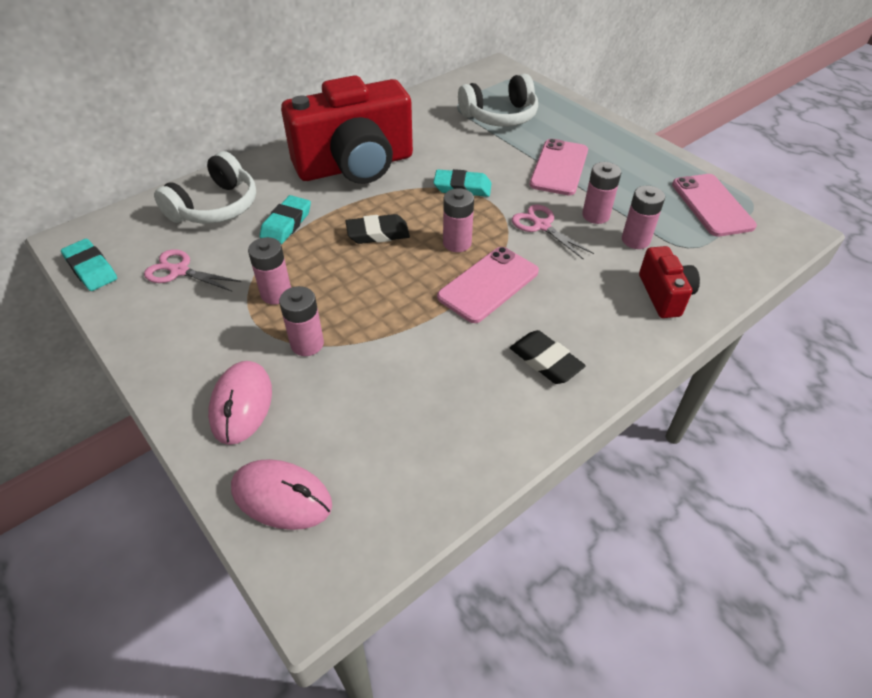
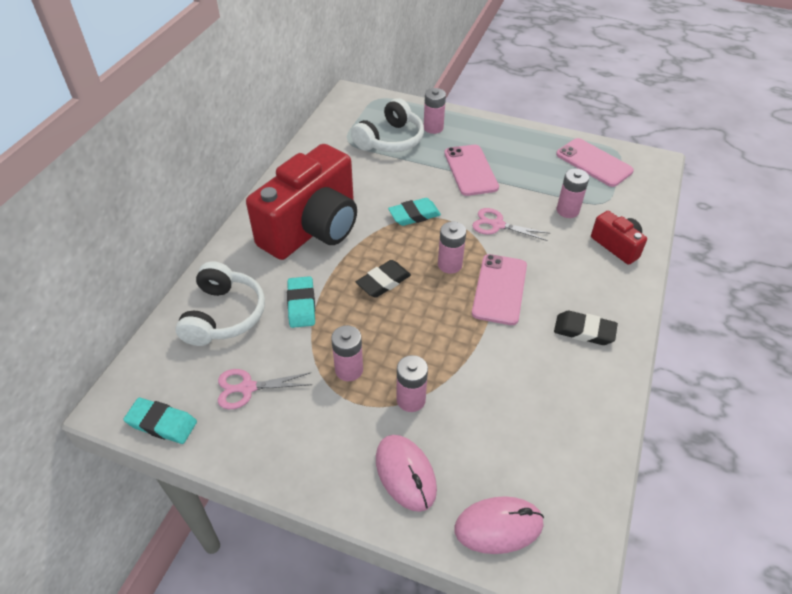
camera: 30 degrees left, 0 degrees up
pink battery [582,162,621,224] -> pink battery moved to [424,88,446,134]

